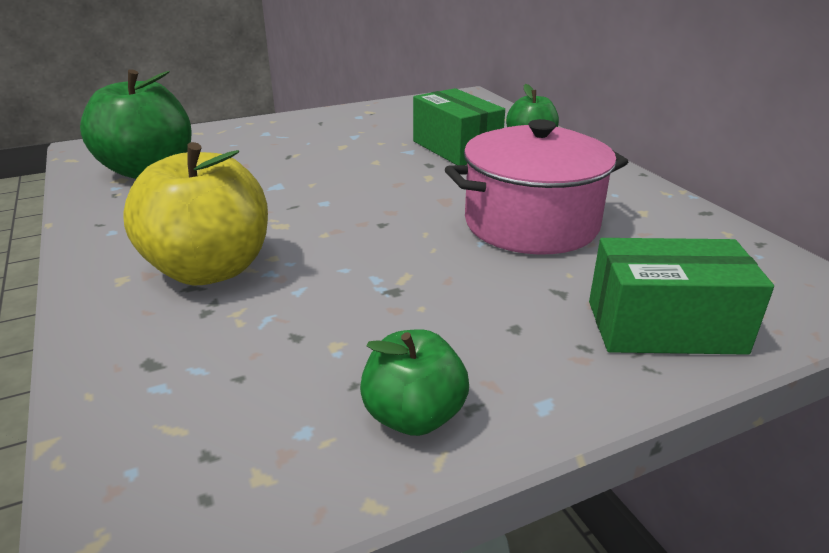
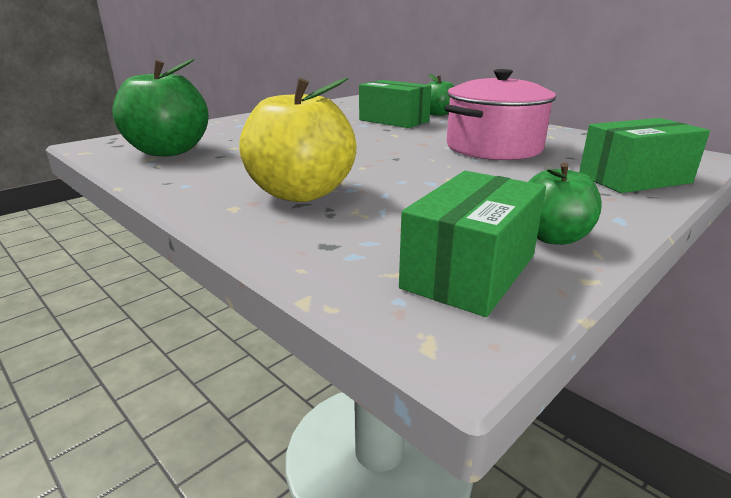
camera: 20 degrees left, 5 degrees down
none -> green box [399,171,546,317]

